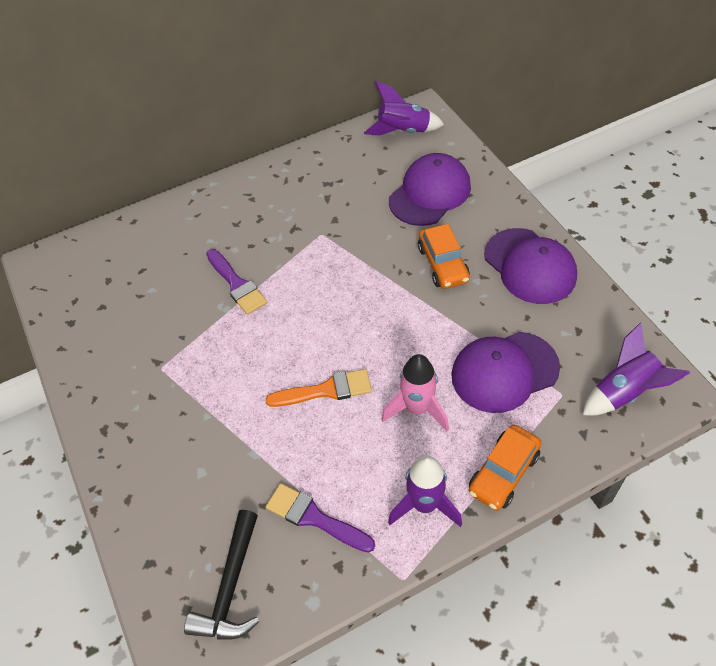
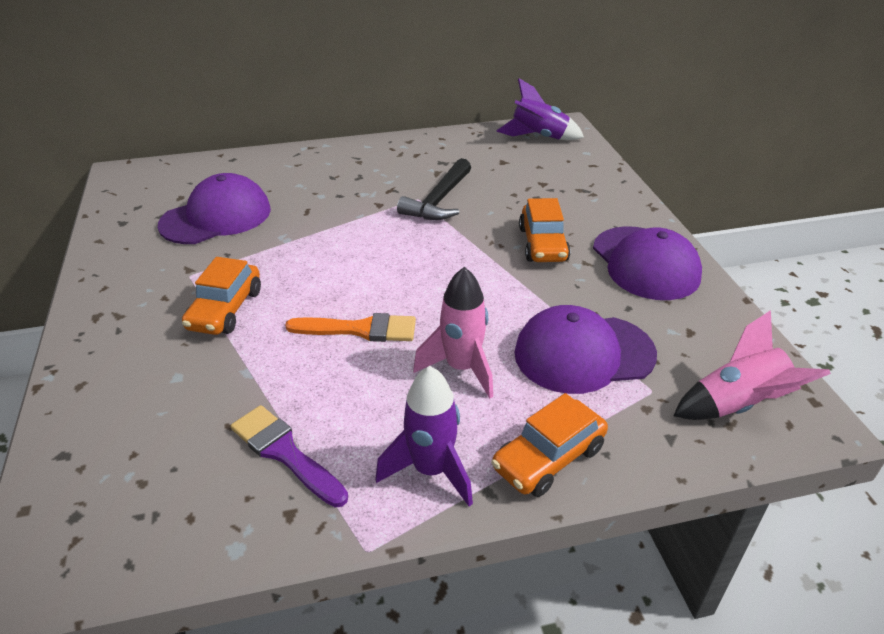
camera: 10 degrees right, 15 degrees down
black hammer [184,510,259,640] -> black hammer moved to [397,158,471,220]
purple brush [206,249,267,315] -> none
purple cap [389,153,471,226] -> purple cap moved to [157,173,271,244]
purple rocket [582,323,690,416] -> pink rocket [674,310,831,420]
none -> orange car [182,257,261,335]

